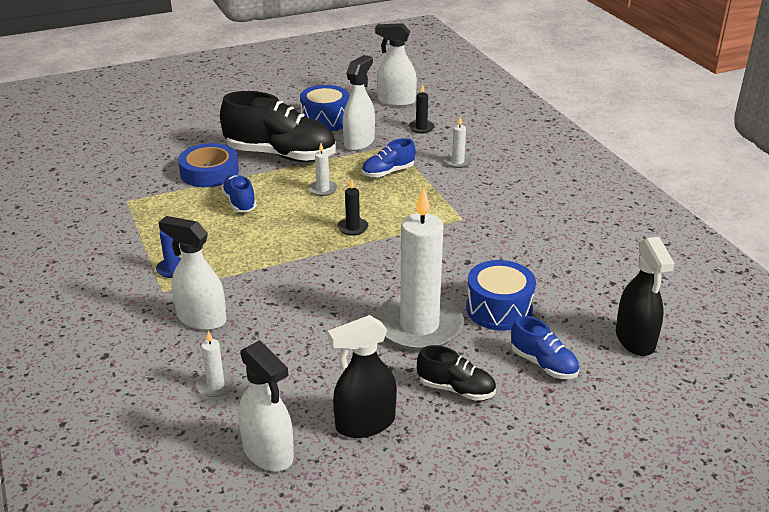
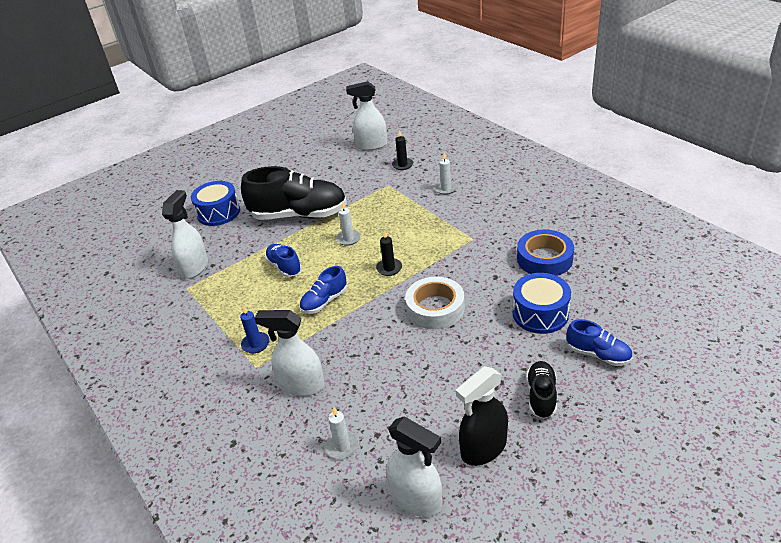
camera: 10 degrees left, 5 degrees up
blue tape [178,143,239,187] -> blue tape moved to [517,230,574,276]
blue drum [300,85,349,131] -> blue drum moved to [191,181,240,226]
white spray bottle [343,55,375,151] -> white spray bottle moved to [162,190,208,279]
blue shoe [362,138,415,178] -> blue shoe moved to [299,266,347,314]
white candle [376,187,464,351] -> none
black shoe [417,345,496,401] -> black shoe turned 90 degrees counterclockwise [526,361,557,419]
black spray bottle [616,237,675,356] -> none
none -> white tape [405,276,465,329]

